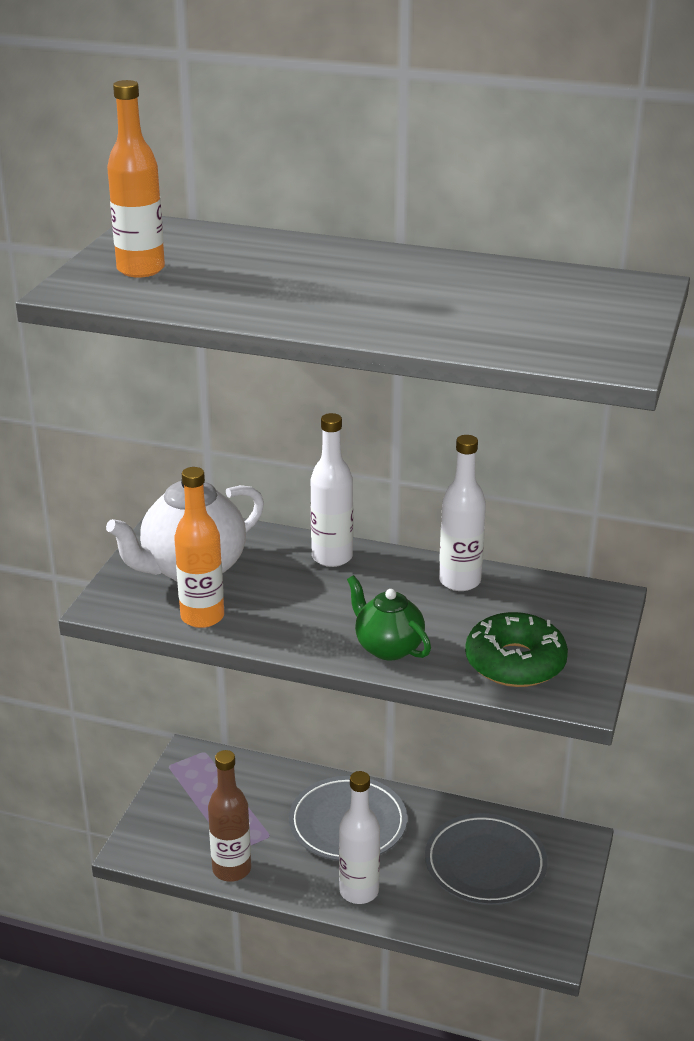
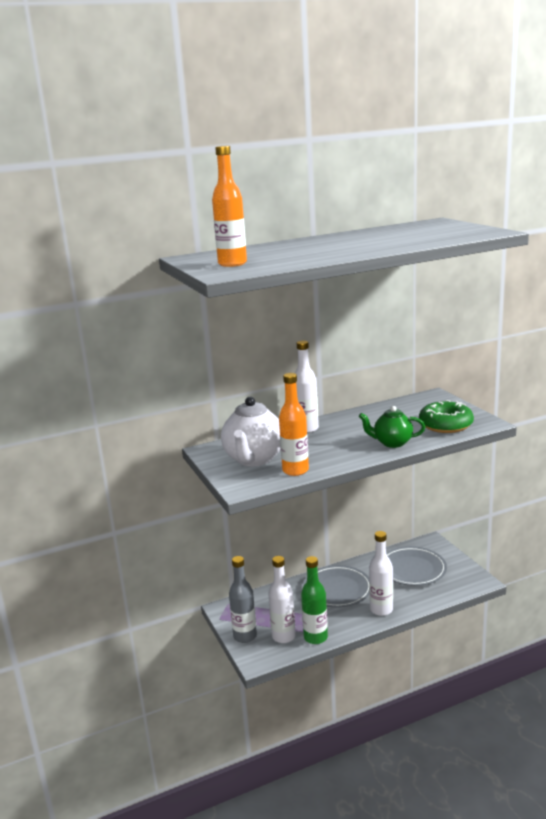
camera: 40 degrees left, 10 degrees down
brown bottle [208,750,251,882] -> green bottle [301,556,328,644]
white bottle [439,435,486,591] -> white bottle moved to [269,556,296,643]
none -> grey bottle [229,556,257,643]

